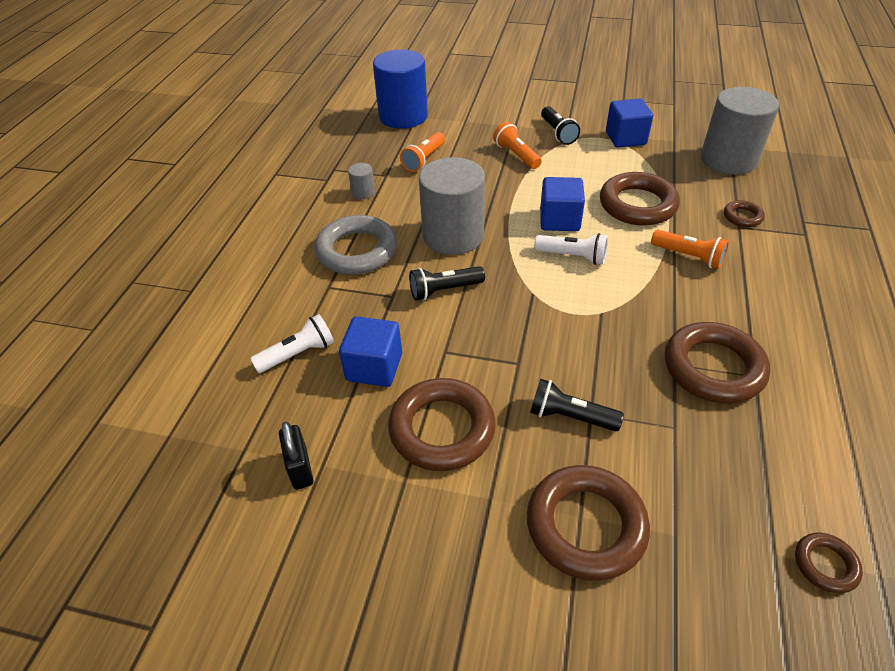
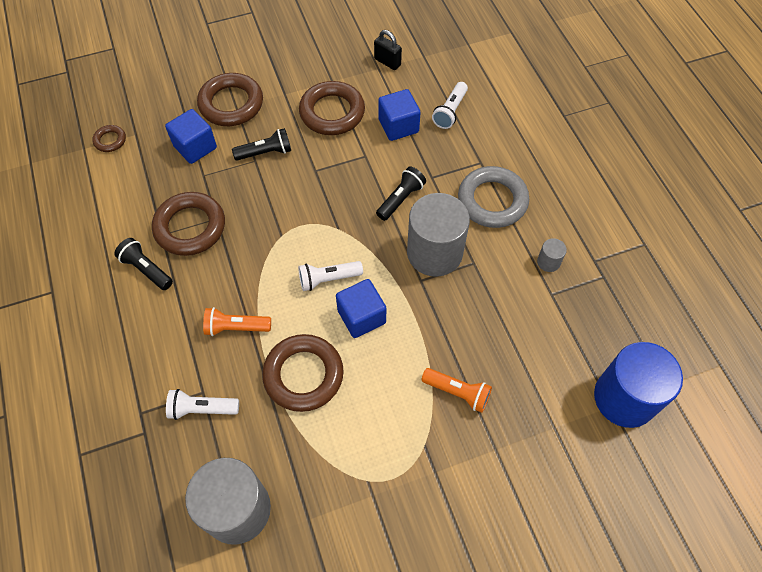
camera: 145 degrees right, 15 degrees up
orange flashlight [400,132,445,172] -> none
black flashlight [541,106,580,145] -> black flashlight moved to [114,238,173,290]
blue cube [606,99,653,148] -> blue cube moved to [165,109,217,164]
brown ring [724,200,765,227] -> white flashlight [166,389,239,420]

